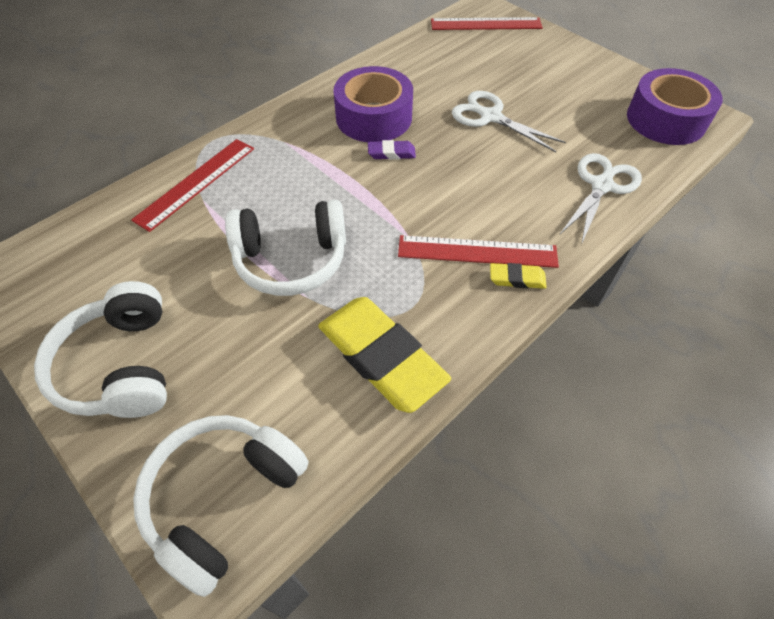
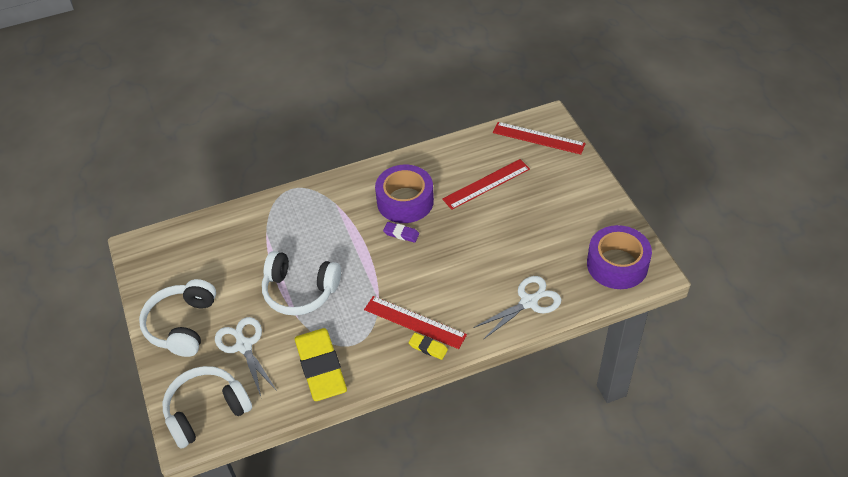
camera: 25 degrees right, 5 degrees down
red ruler [131,139,254,232] -> red ruler moved to [442,159,530,210]
white scissors [452,91,566,152] -> white scissors moved to [215,317,277,396]

